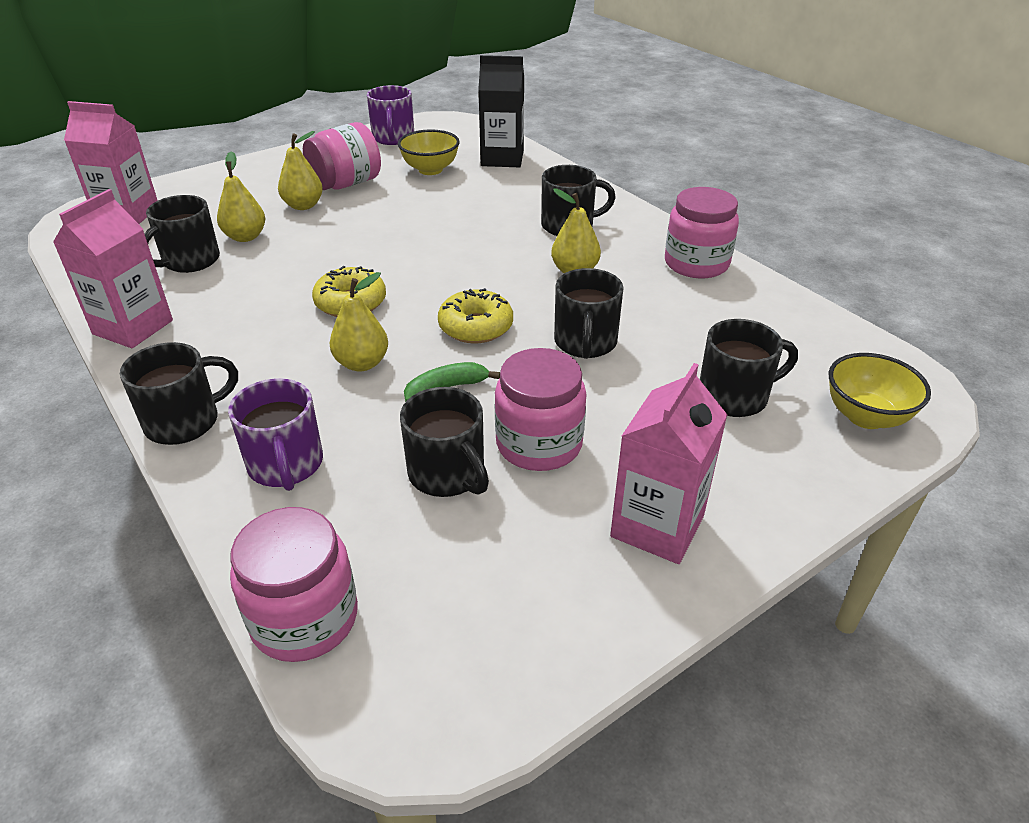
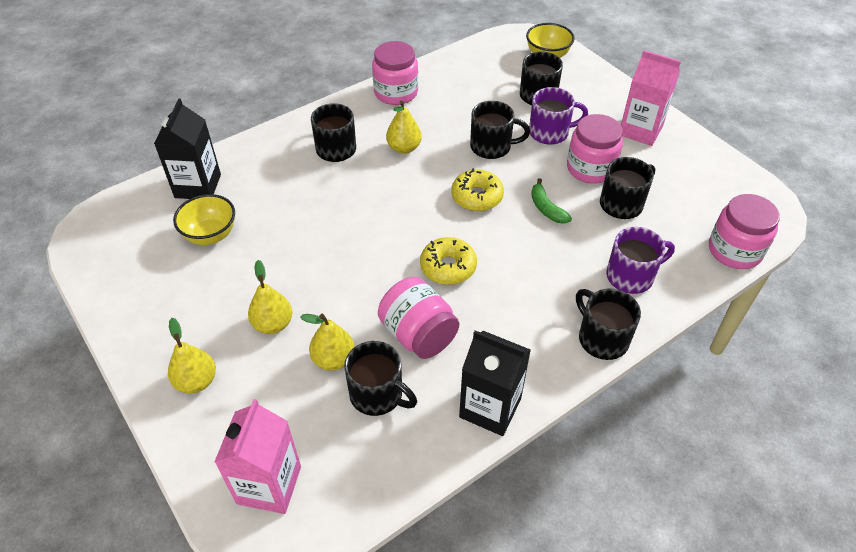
camera: 90 degrees left, 10 degrees up
pink carton [53,189,173,348] -> black carton [459,330,531,436]
pink jar [303,122,381,190] -> pink jar moved to [378,277,459,359]
yellow pear [329,272,388,371] -> yellow pear moved to [168,318,216,393]
purple mug [367,85,414,145] -> purple mug moved to [529,87,588,145]

